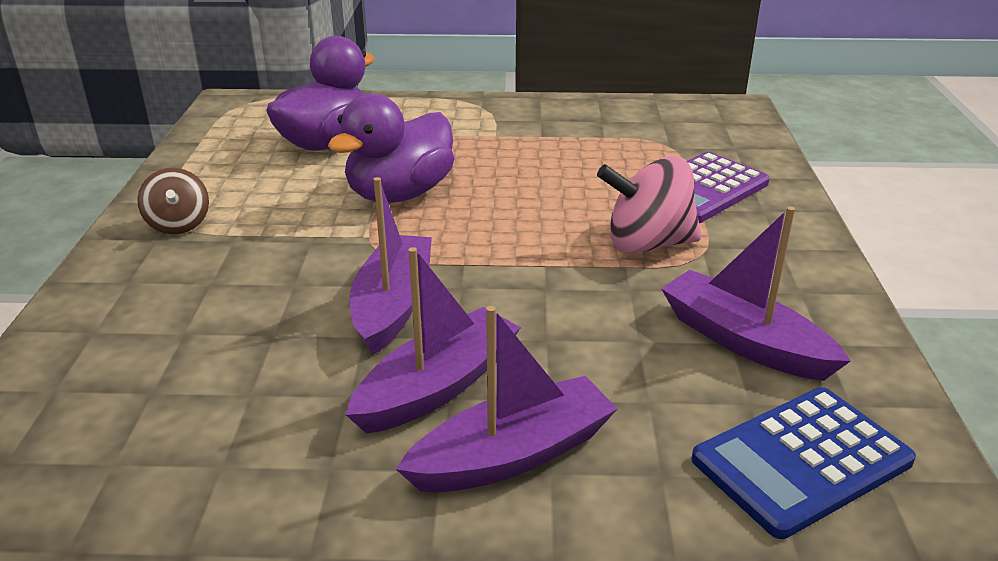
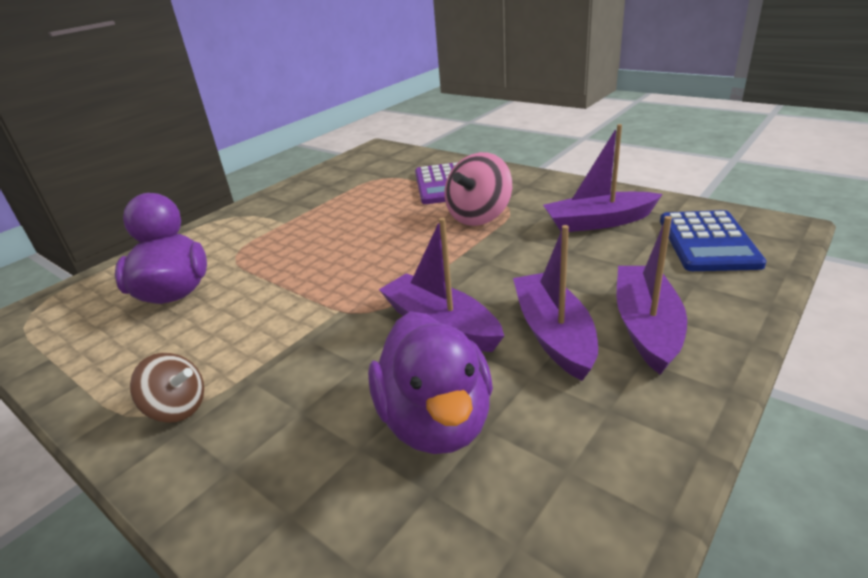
camera: 50 degrees left, 0 degrees up
purple duck [328,93,454,203] -> purple duck moved to [368,311,493,454]

